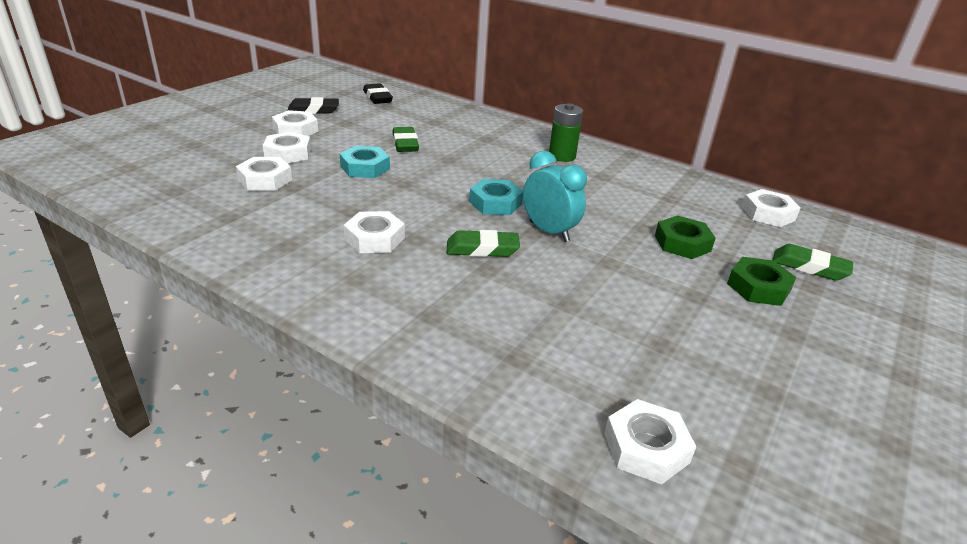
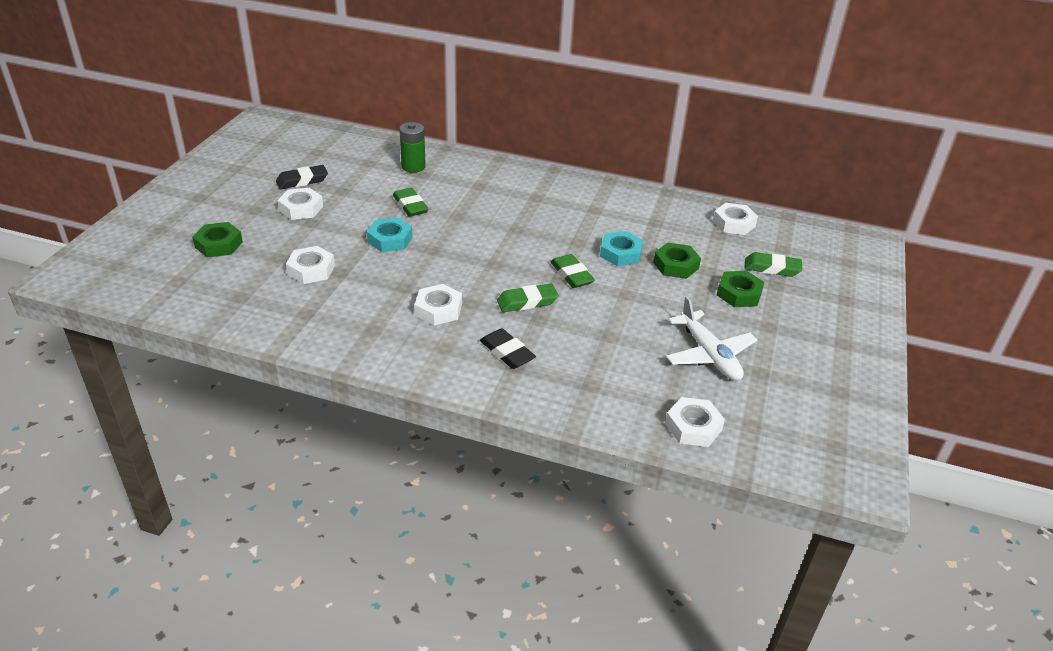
camera: 15 degrees left, 5 degrees up
white nut [263,131,311,164] -> none
black eraser [363,83,393,104] -> black eraser moved to [480,328,536,369]
turquoise nut [469,179,523,215] -> turquoise nut moved to [600,231,643,266]
turquoise clock [523,151,587,242] -> green eraser [551,254,595,288]
green battery [549,103,583,162] -> green battery moved to [399,122,426,173]
none -> green nut [192,222,243,258]
none -> white plane [666,296,757,381]

